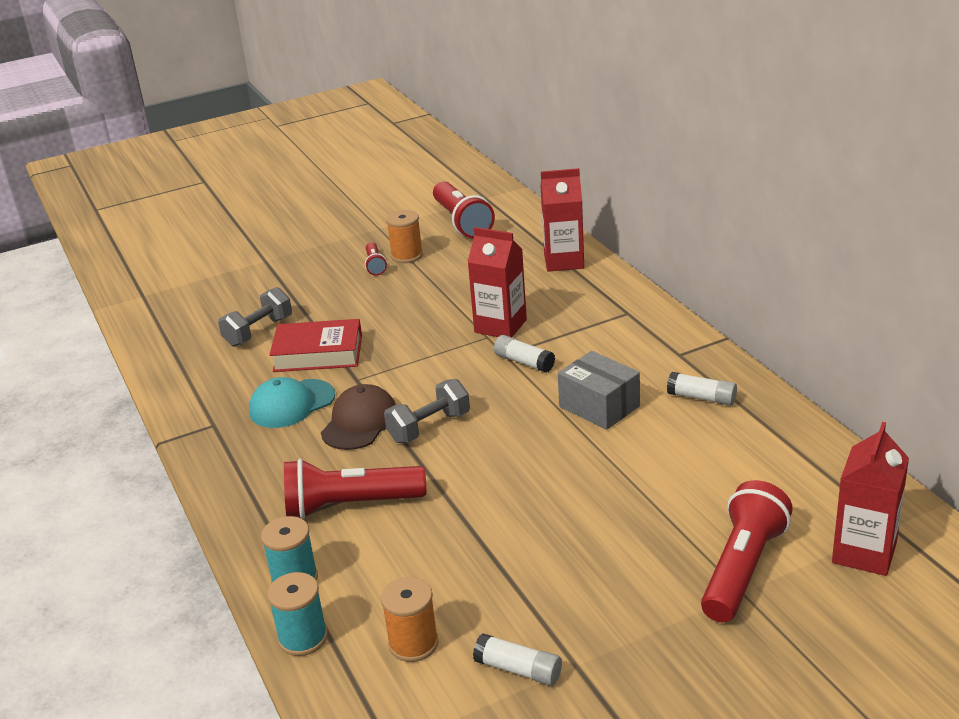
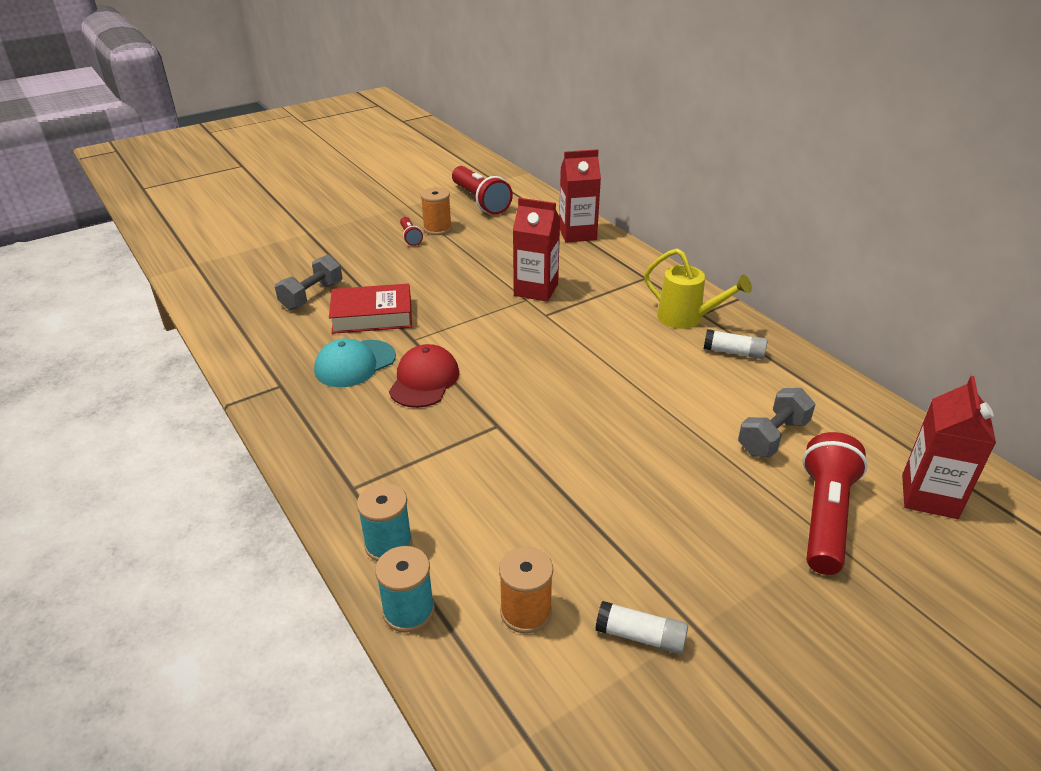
camera: 10 degrees left, 5 degrees up
red flashlight [284,459,426,519] -> none
brown cap [321,384,396,450] -> red cap [389,344,459,408]
grey dumbbell [384,379,470,443] -> grey dumbbell moved to [738,388,815,457]
white glue stick [494,335,555,373] -> none
grey box [558,351,640,430] -> none
none -> yellow watering can [644,248,752,329]

